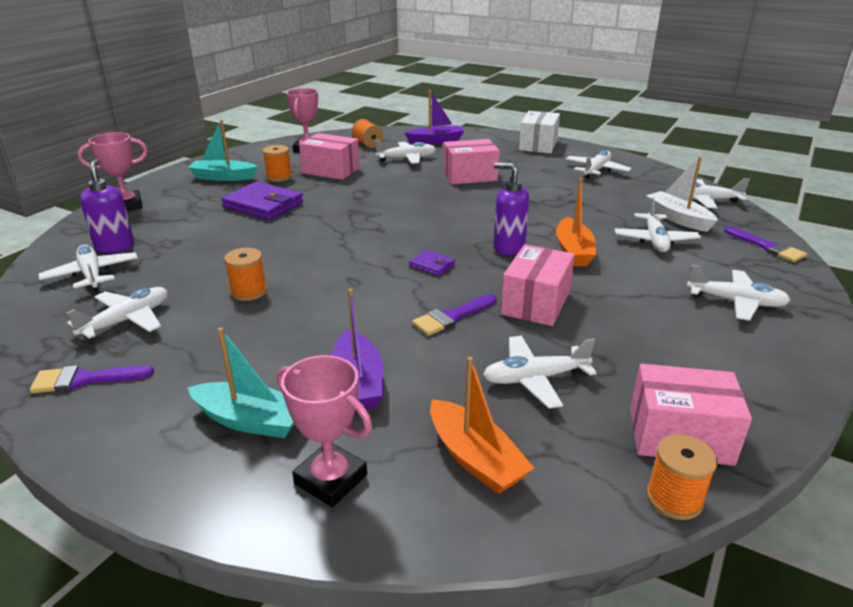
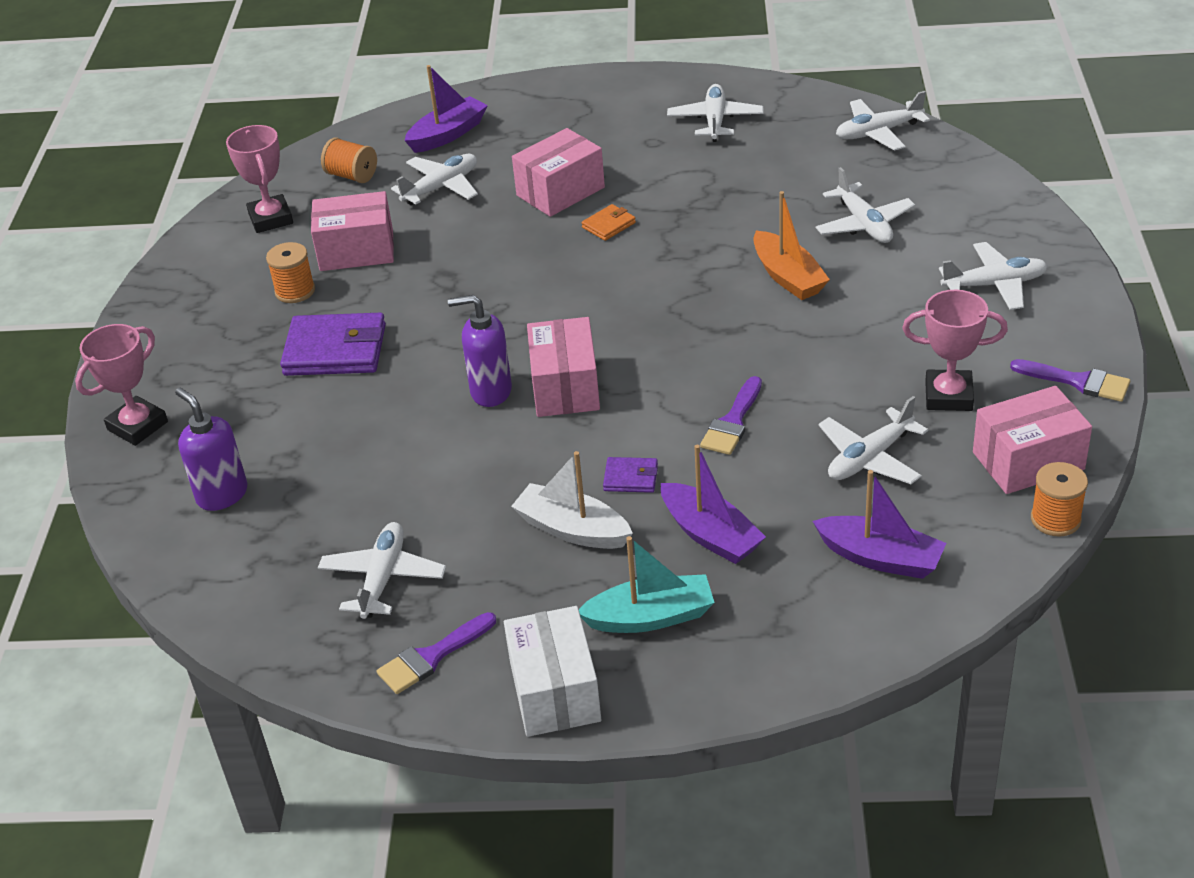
camera: 25 degrees left, 10 degrees up
white plane [38,245,138,291] -> none
turquoise boat [187,120,258,181] -> none
orange spool [224,248,267,301] -> none
pink trophy [277,355,372,507] -> pink trophy moved to [902,290,1008,411]
purple wallet [409,250,455,276] -> purple wallet moved to [603,457,658,493]
orange boat [430,357,534,494] -> purple boat [813,470,946,579]
purple soap dispenser [493,163,529,255] -> purple soap dispenser moved to [448,295,512,407]
pink box [501,244,575,326] -> pink box moved to [527,317,600,417]
white box [519,111,560,153] -> white box moved to [504,606,602,737]
white boat [646,157,718,232] -> white boat moved to [511,451,633,549]
purple brush [724,226,807,262] -> purple brush moved to [1010,359,1130,402]
none -> orange wallet [582,204,636,241]

